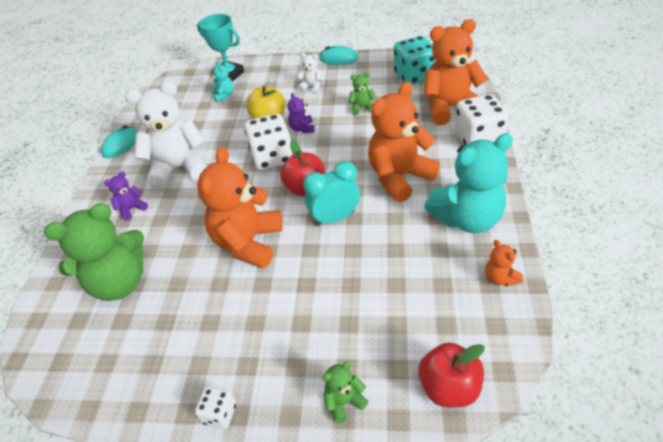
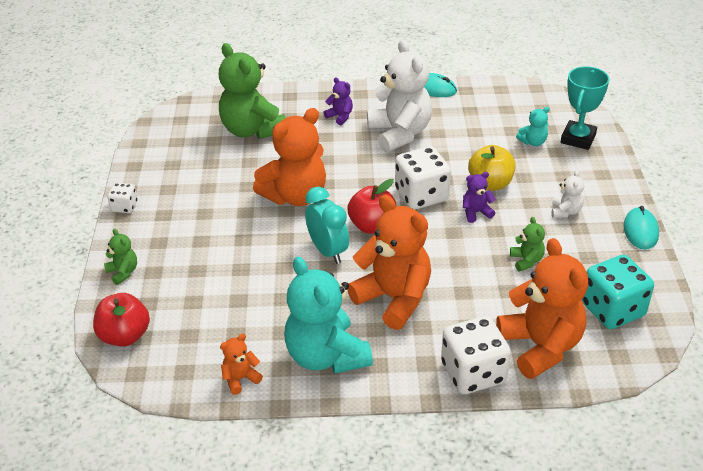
camera: 80 degrees right, 5 degrees down
orange teddy bear [197,147,283,268] -> orange teddy bear turned 135 degrees clockwise [253,108,326,206]

